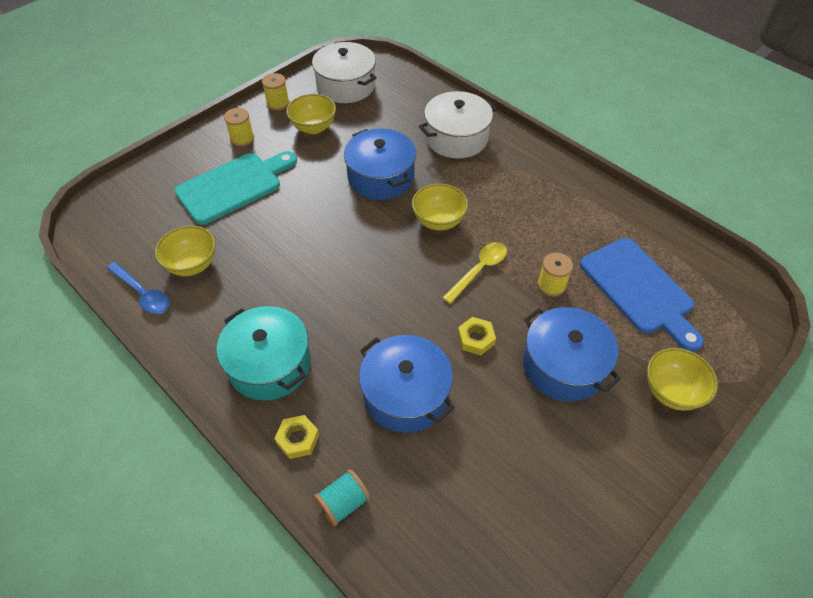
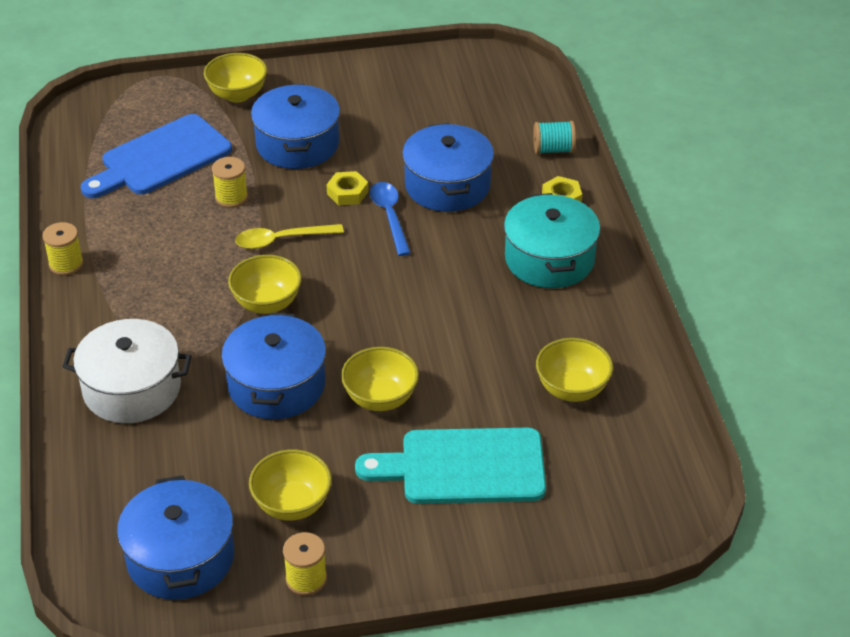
camera: 145 degrees left, 10 degrees down
blue spoon [107,262,169,314] -> blue spoon moved to [370,182,411,256]
yellow spool [224,108,254,147] -> yellow spool moved to [42,222,84,276]
white pot [312,42,377,103] -> blue pot [117,475,234,600]
blue cutting board [580,238,704,352] -> blue cutting board turned 135 degrees counterclockwise [81,114,232,198]
none -> yellow bowl [341,347,419,411]

